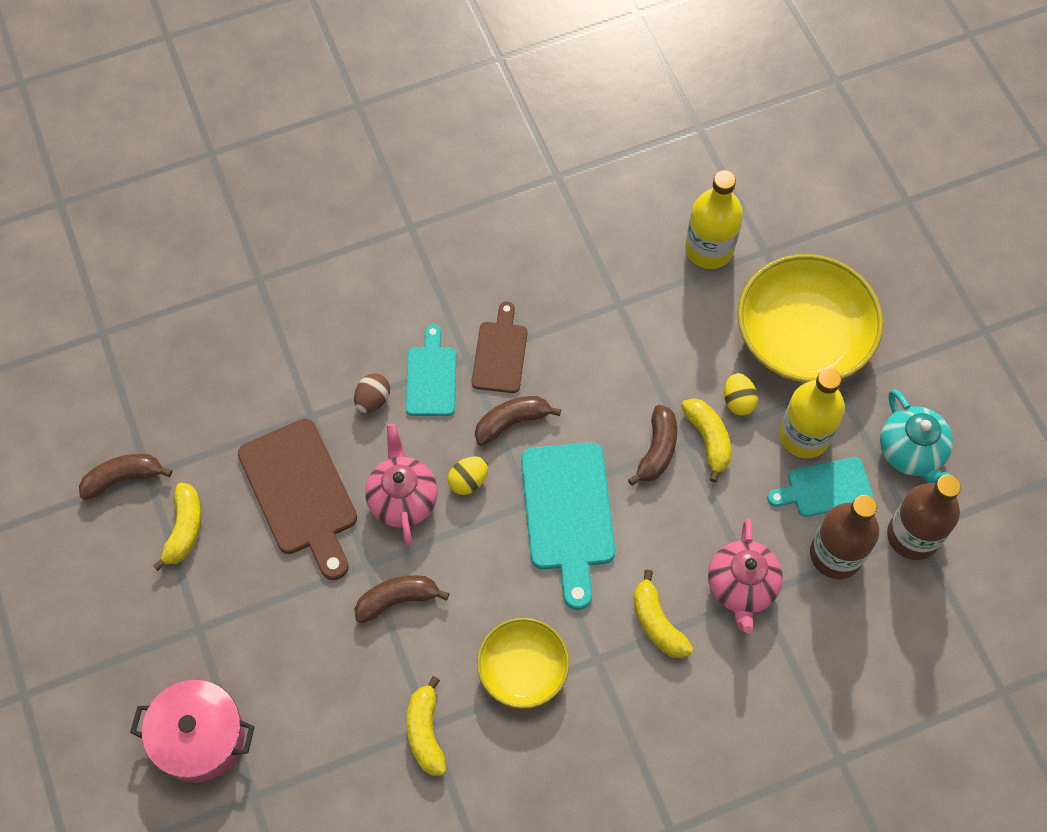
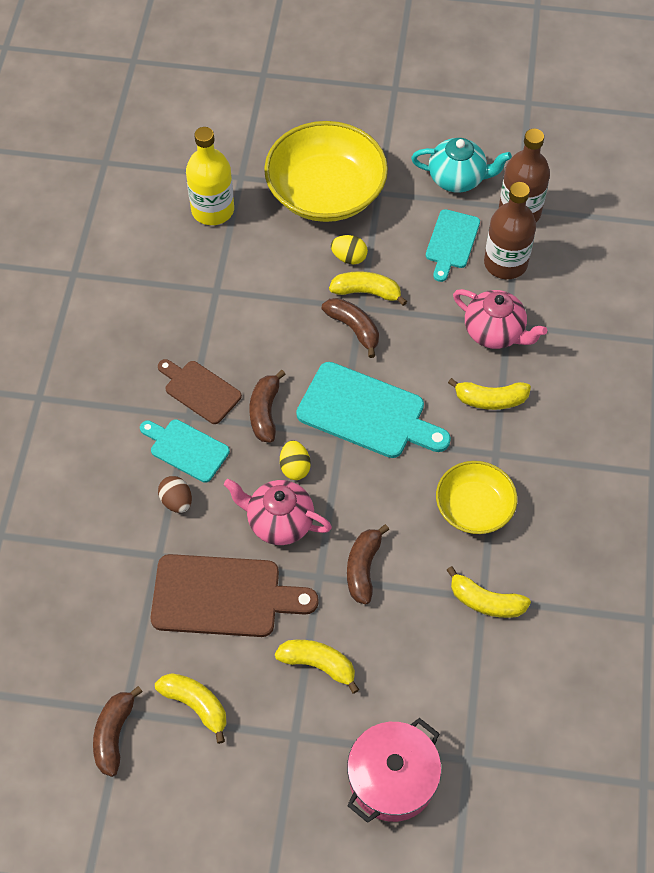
camera: 60 degrees left, 5 degrees down
yellow bottle [779,368,845,459] -> none
none -> yellow banana [275,640,359,694]

